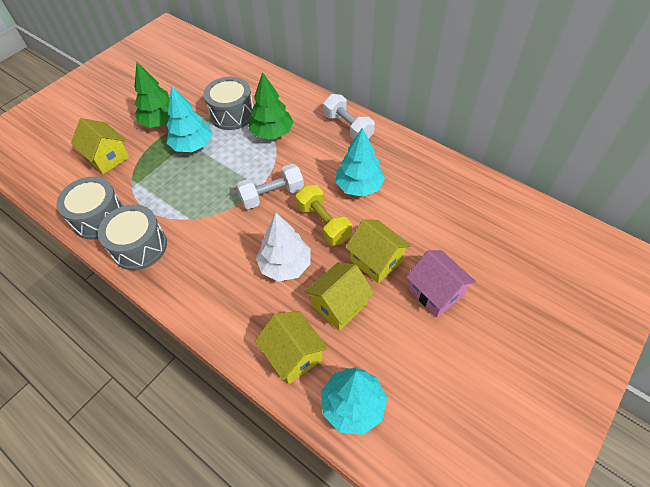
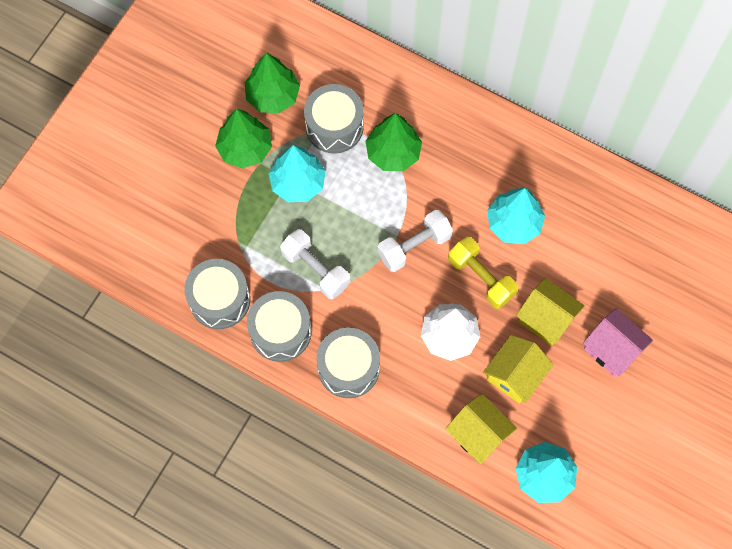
camera: 10 degrees left, 15 degrees up
yellow house [71,118,130,174] -> none
white dumbbell [323,94,375,139] -> white dumbbell moved to [280,229,350,299]
none -> green tree [245,53,300,113]
none -> grey drum [317,328,380,398]

